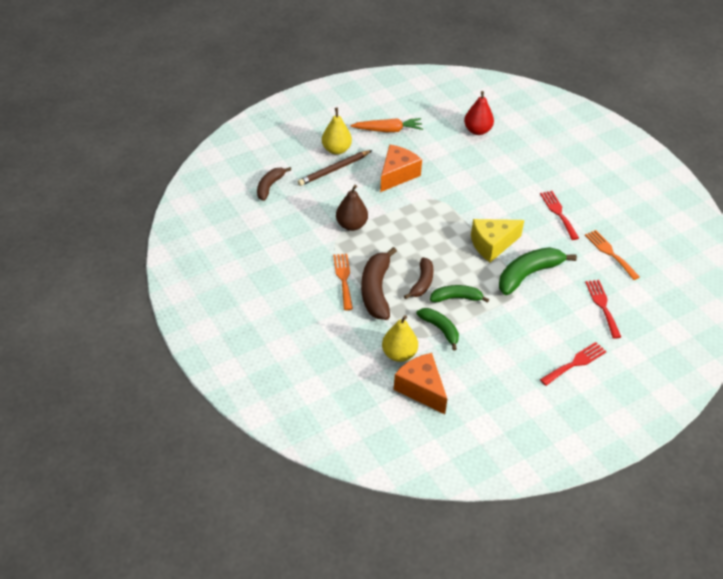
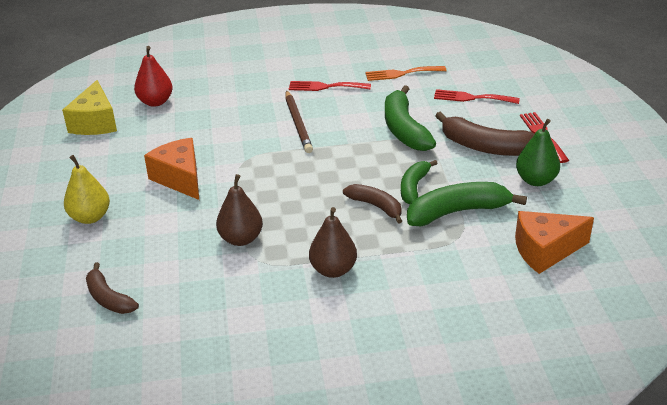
camera: 65 degrees left, 10 degrees down
brown pencil [298,150,372,186] -> brown pencil moved to [285,90,313,153]
orange fork [333,254,353,310] -> brown pear [309,207,357,278]
orange carrot [350,118,423,132] -> none
brown banana [361,247,397,320] -> brown banana moved to [435,112,535,156]
yellow pear [382,315,418,362] -> none
green banana [416,308,459,351] -> green banana [407,182,527,226], size x1.62
yellow cheese [471,219,524,262] -> yellow cheese moved to [62,80,117,135]
none -> green pear [516,119,560,186]

